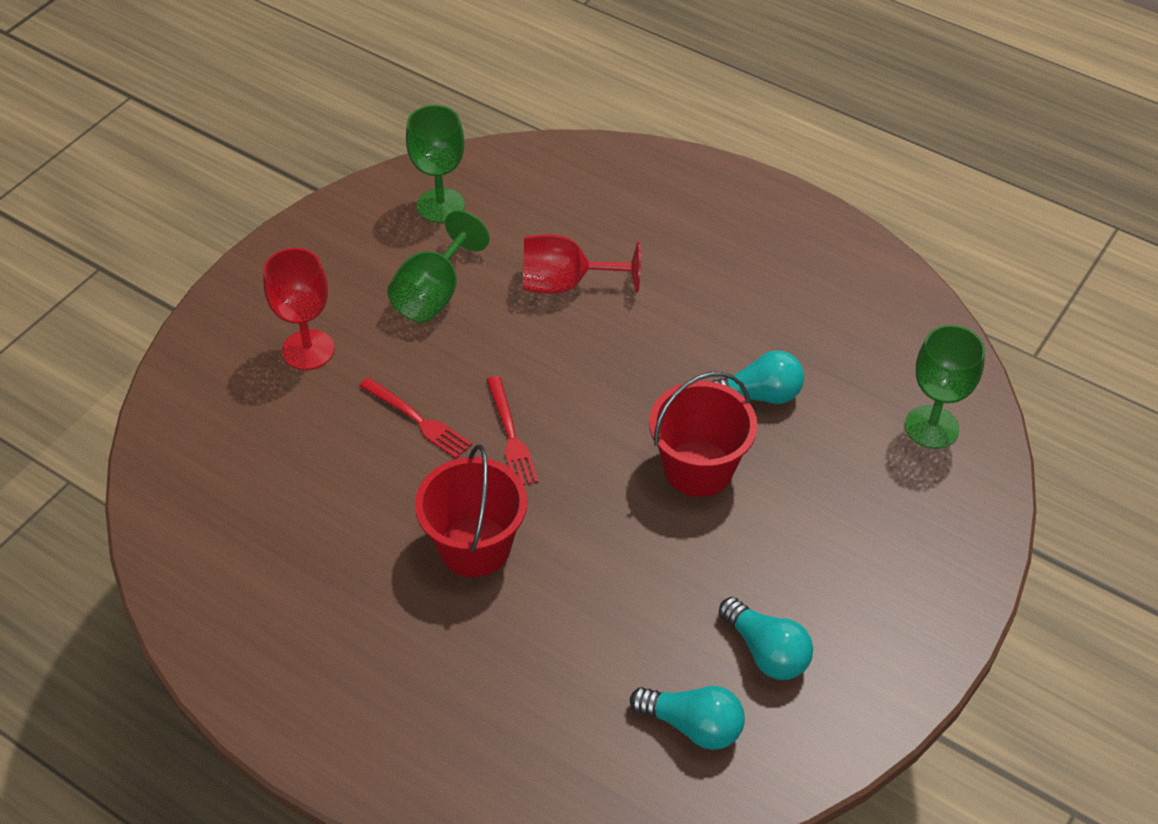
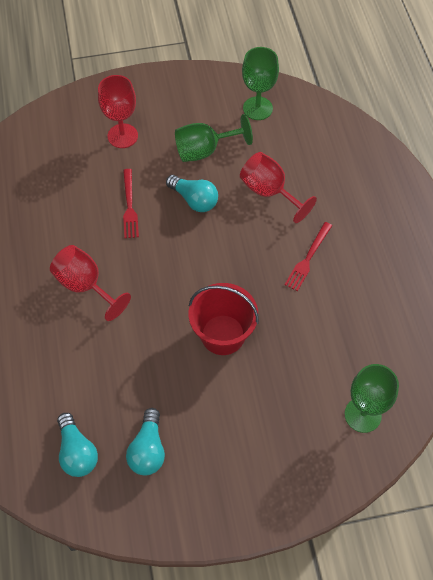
camera: 45 degrees right, 10 degrees up
red bucket [415,445,527,577] -> red goblet [50,245,131,321]
red fork [487,376,538,485] -> red fork moved to [285,222,332,291]
turquoise light bulb [710,350,804,404] -> turquoise light bulb moved to [166,175,218,212]

